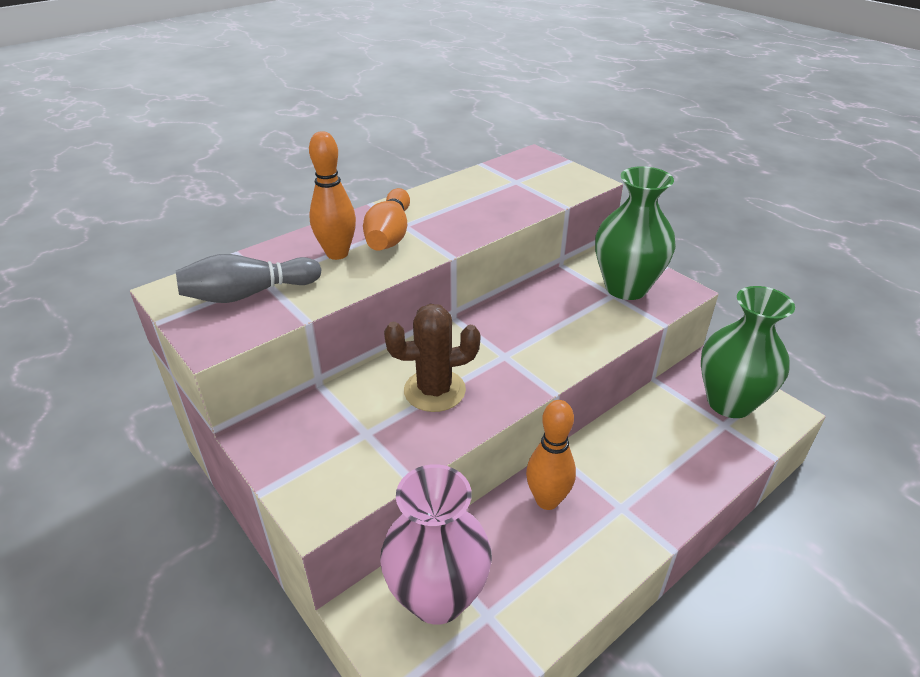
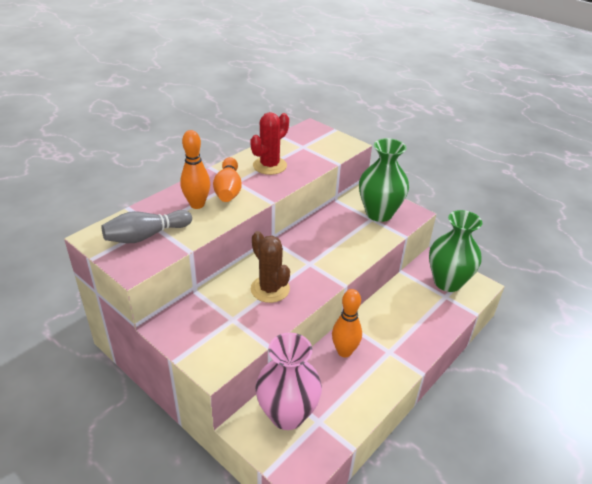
camera: 10 degrees left, 0 degrees up
brown cactus [384,304,481,412] -> brown cactus turned 75 degrees clockwise [251,231,290,303]
none -> red cactus [250,112,289,175]

